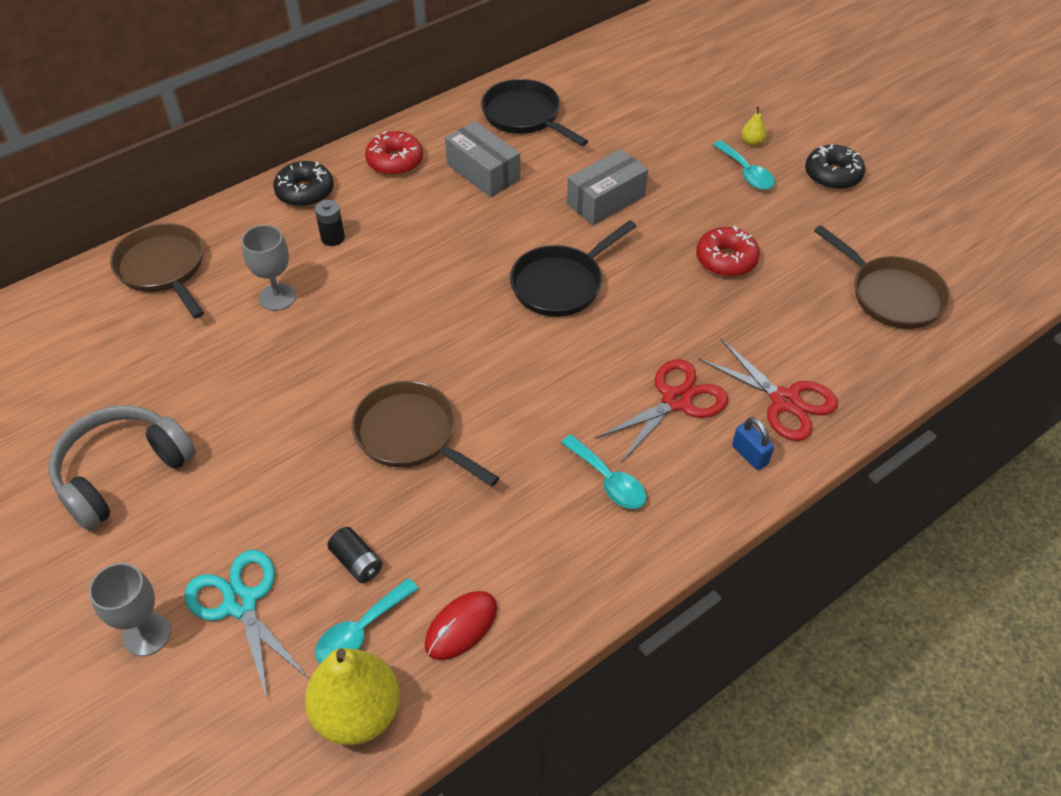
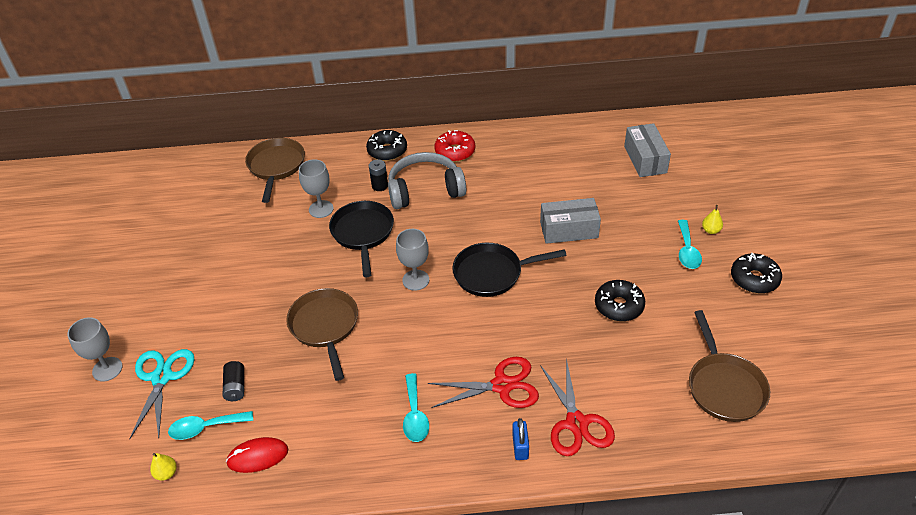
camera: 35 degrees right, 5 degrees down
grey headphones [48,405,196,531] -> grey headphones moved to [388,152,466,209]
yellow pear [305,648,400,745] -> yellow pear [150,453,177,481], size x0.41
grey box [445,121,520,197] -> grey box moved to [624,123,671,177]
black pan [481,79,588,146] -> black pan moved to [329,201,394,277]
red donut [696,226,760,277] -> black donut [595,280,645,322]
none -> grey goblet [396,229,429,291]

